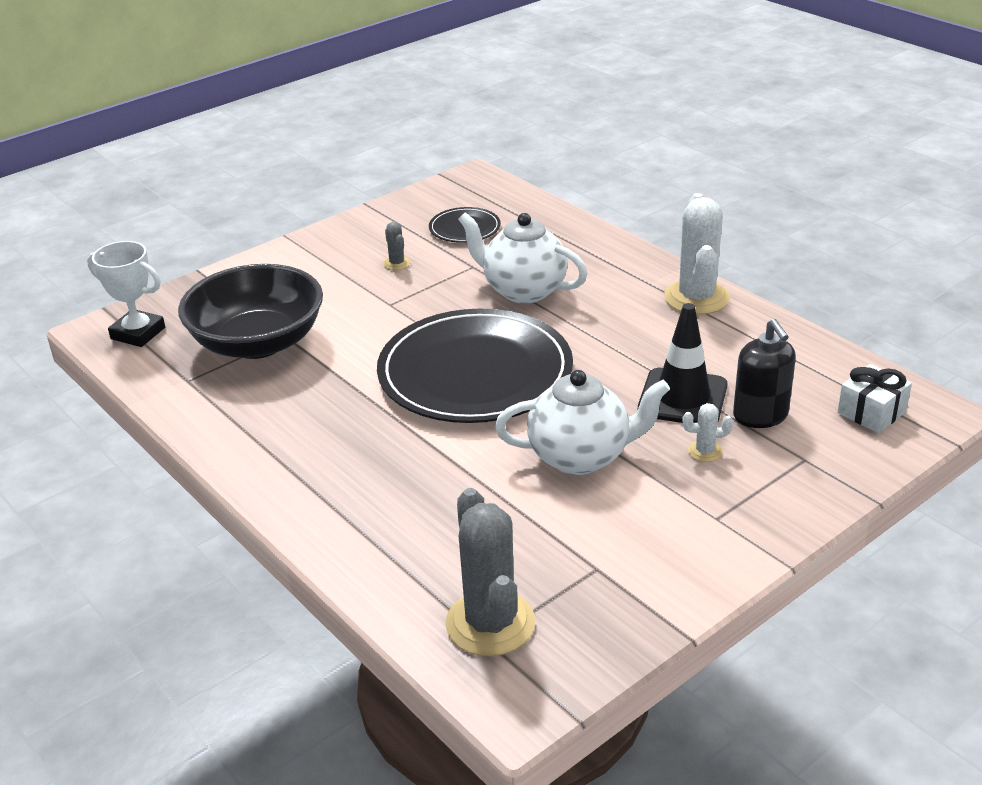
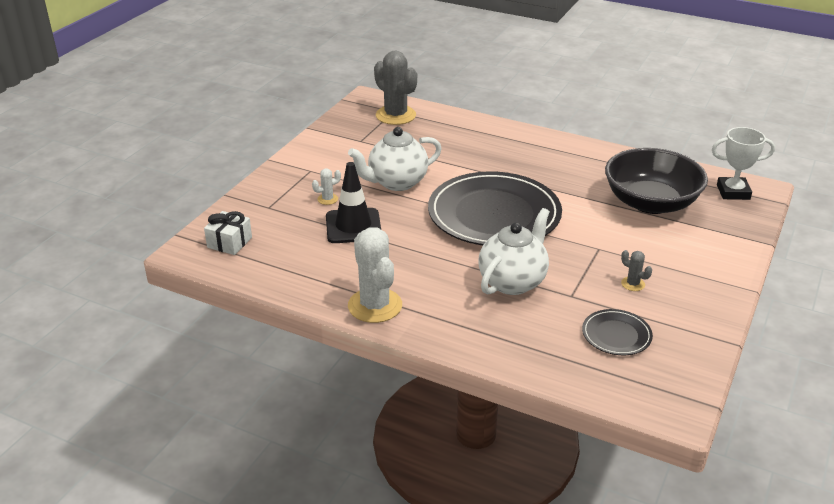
camera: 155 degrees right, 0 degrees up
white teapot [458,212,588,304] -> white teapot turned 60 degrees counterclockwise [478,208,550,295]
black soap dispenser [733,319,796,428] -> none

